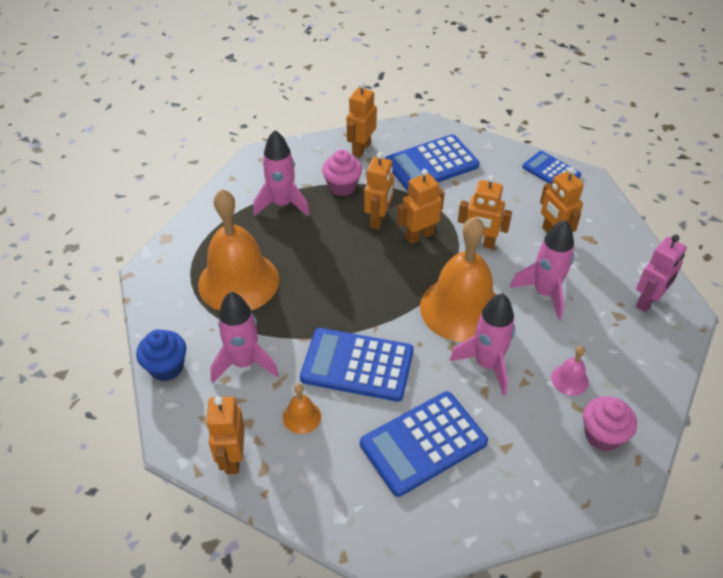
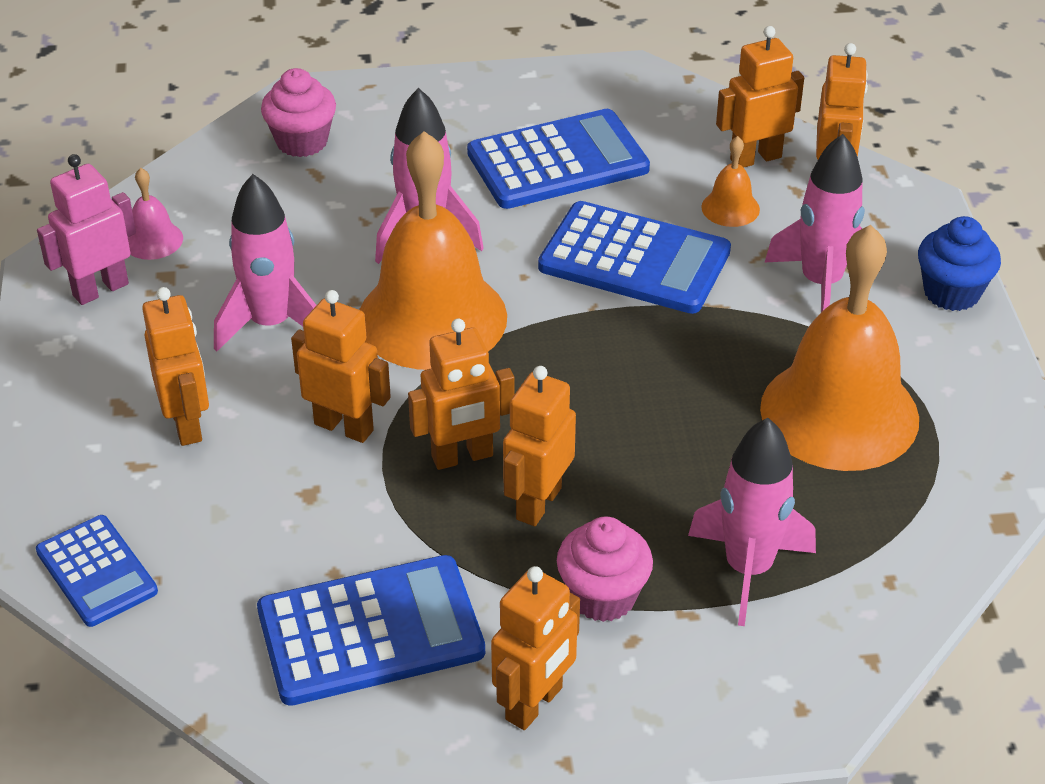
camera: 170 degrees left, 5 degrees down
pink bell [551,346,589,396] -> pink bell moved to [128,168,183,260]
none -> orange robot [716,26,804,168]

